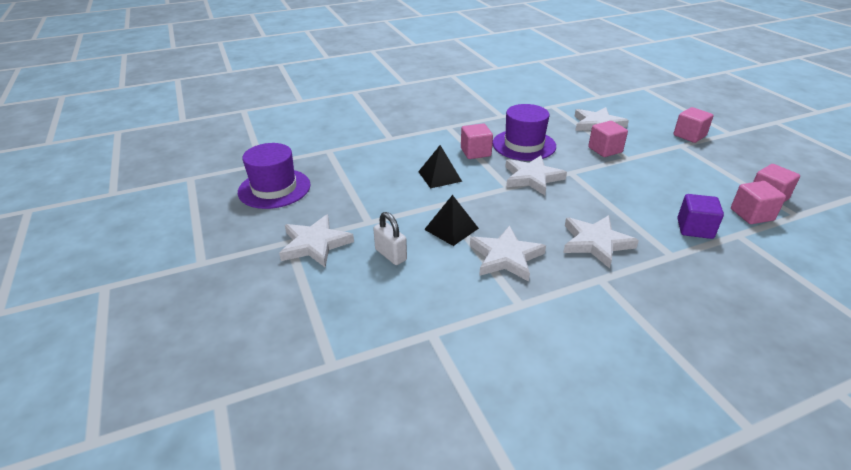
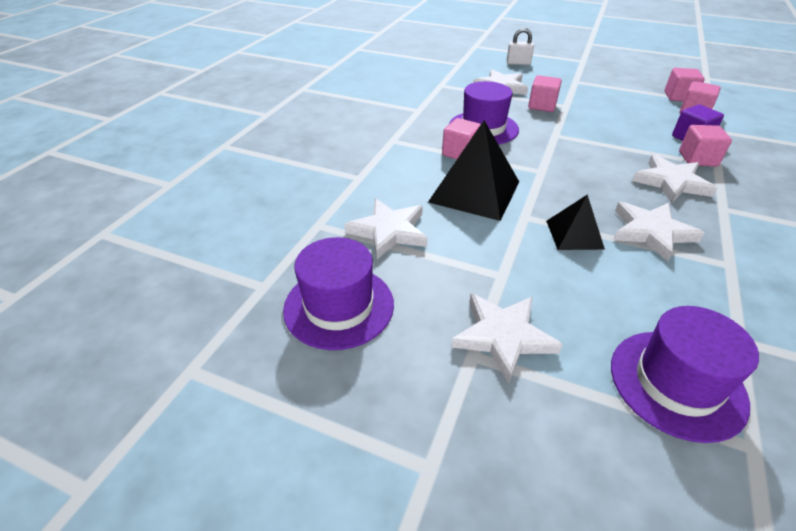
camera: 45 degrees left, 5 degrees up
white padlock [373,212,407,265] -> white padlock moved to [507,28,534,65]
black pyramid [418,145,462,189] -> black pyramid [428,120,519,221], size x1.77
white star [505,155,567,195] -> white star moved to [345,198,428,259]
pink cube [674,107,714,143] -> pink cube moved to [679,125,732,167]
none -> purple hat [611,306,759,443]

